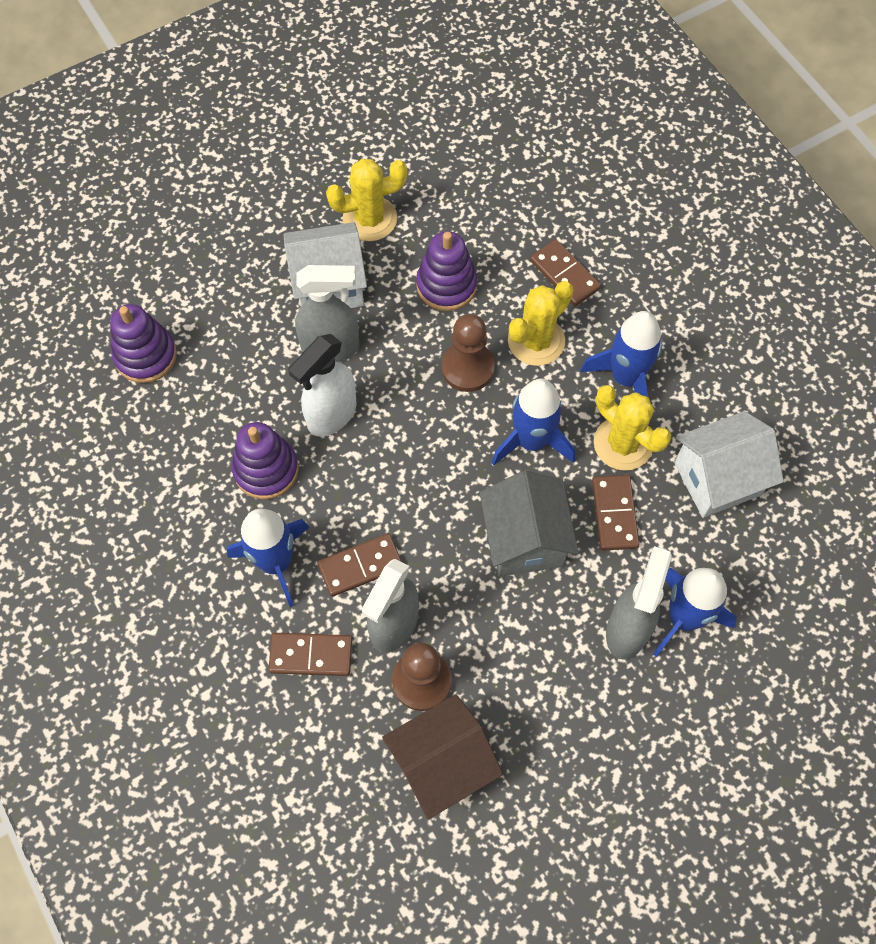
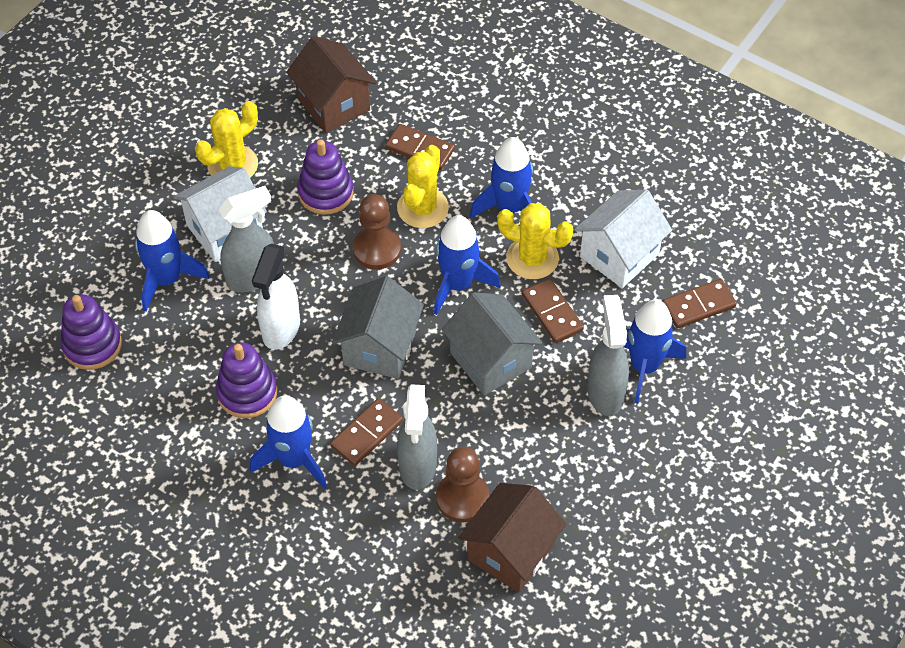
camera: 25 degrees left, 10 degrees down
brown domino [269,633,352,676] -> brown domino moved to [662,279,737,328]
none -> blue rocket [135,210,209,312]
none -> brown house [286,36,376,133]
none -> grey house [332,276,424,379]

